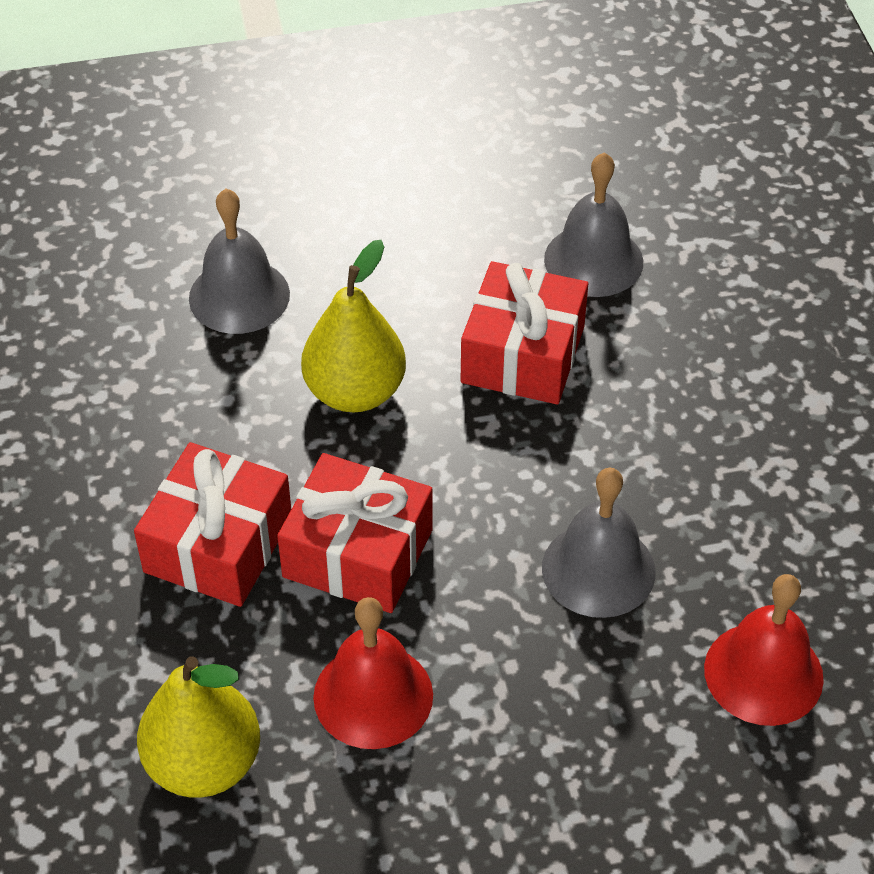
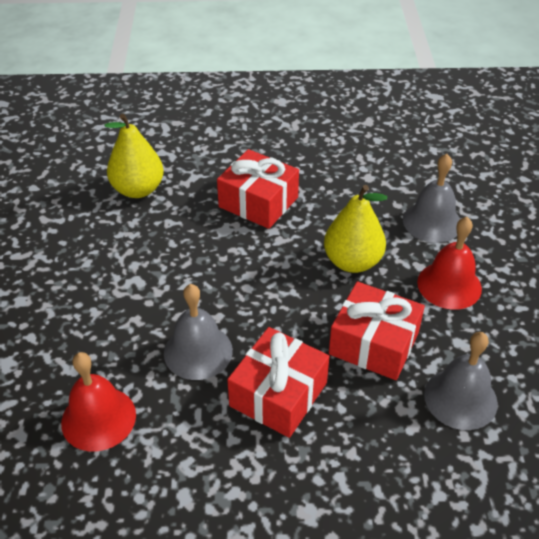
camera: 100 degrees right, 5 degrees down
red gift [277,453,433,613] -> red gift moved to [227,327,329,438]
red bell [313,597,433,749] -> red bell moved to [417,217,482,310]

